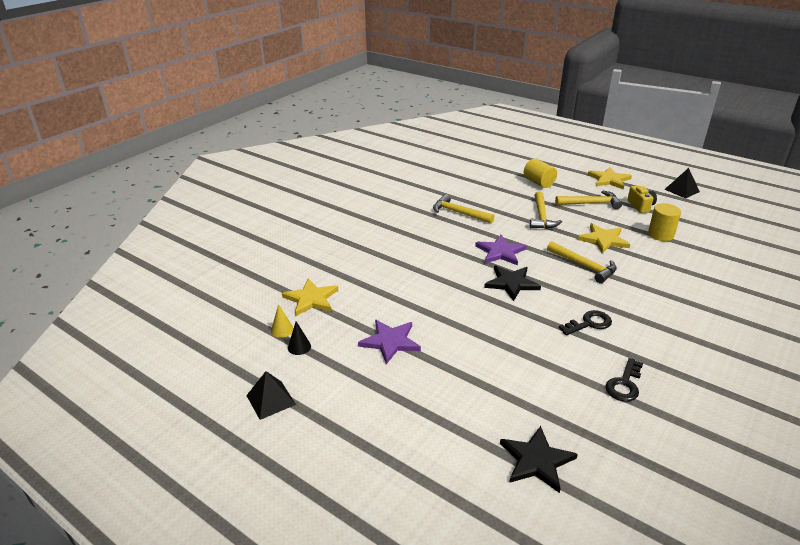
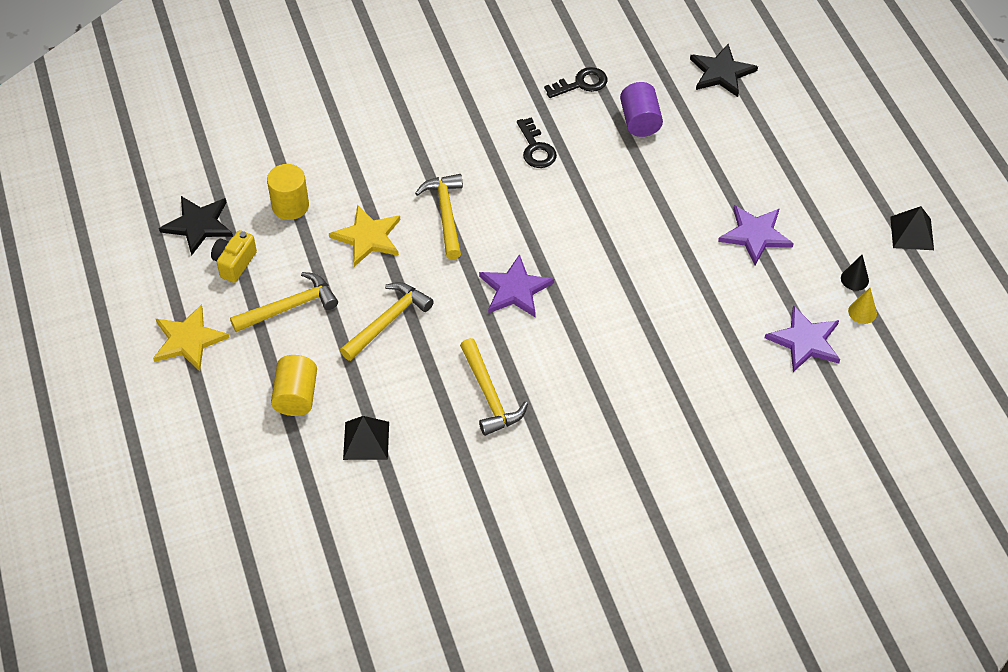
camera: 145 degrees left, 20 degrees up
yellow star [282,278,338,316] -> purple star [765,305,840,372]
black star [484,266,541,301] -> black star moved to [159,196,233,256]
yellow hammer [555,191,622,209] -> yellow hammer turned 120 degrees clockwise [230,272,338,332]
black key [559,310,612,335] -> black key turned 120 degrees counterclockwise [517,118,557,168]
black pyramid [664,168,700,199] -> black pyramid moved to [343,416,389,460]
none -> purple cylinder [620,82,663,137]

